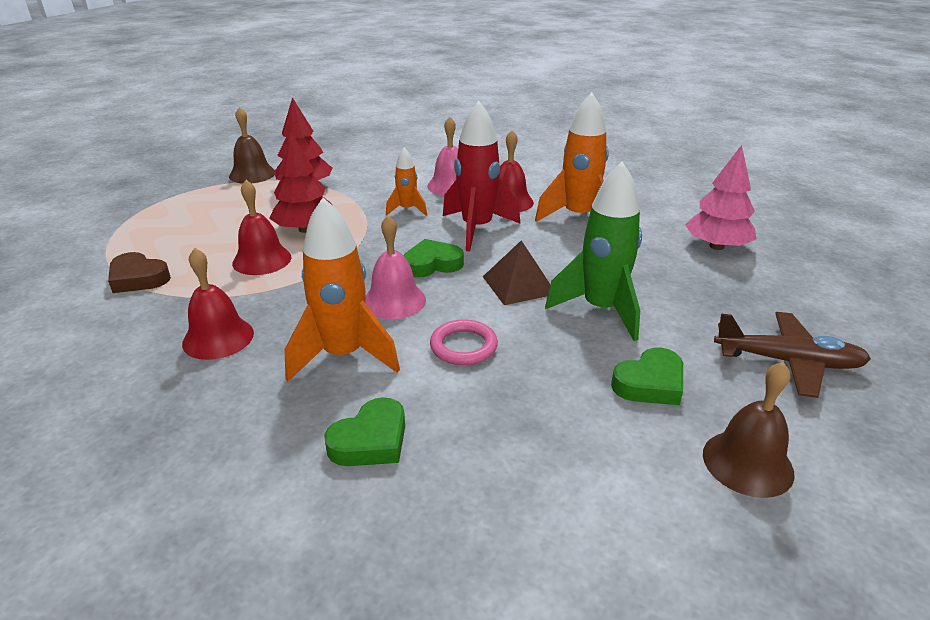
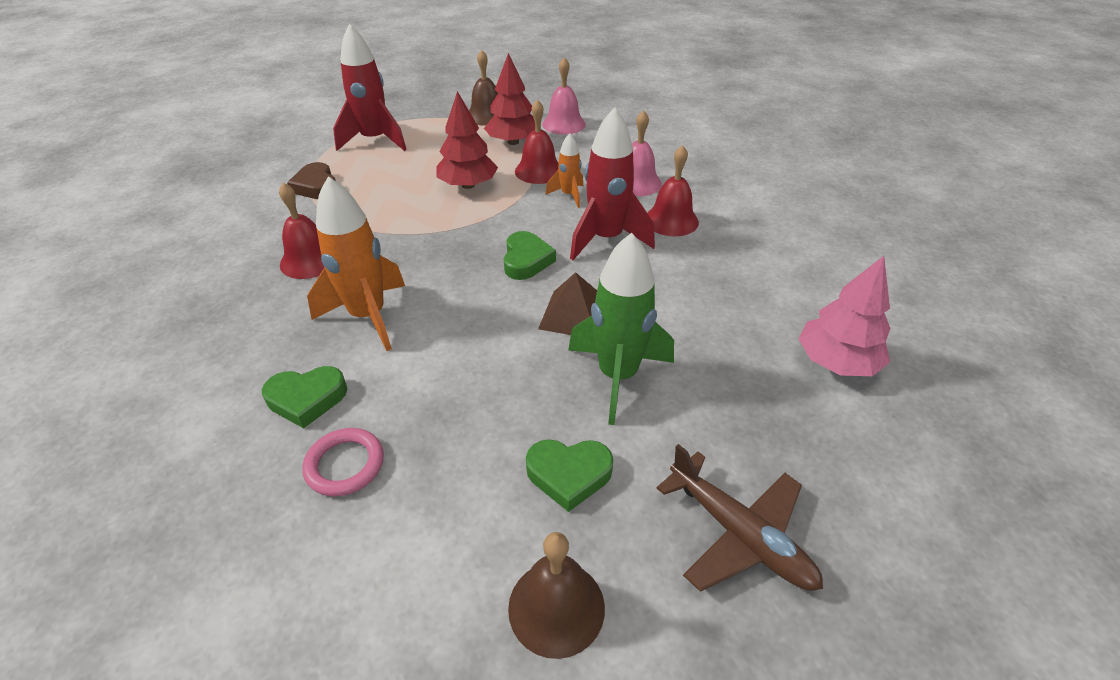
camera: 35 degrees right, 10 degrees up
red bell [232,180,292,275] -> red bell moved to [515,100,559,184]
pink bell [365,215,426,319] -> pink bell moved to [542,57,586,134]
green heart [403,239,464,278] -> green heart turned 75 degrees clockwise [504,231,556,280]
pink ring [430,319,498,365] -> pink ring moved to [303,428,384,497]
orange rocket [535,92,609,222] -> none
none -> red rocket [333,24,407,151]

